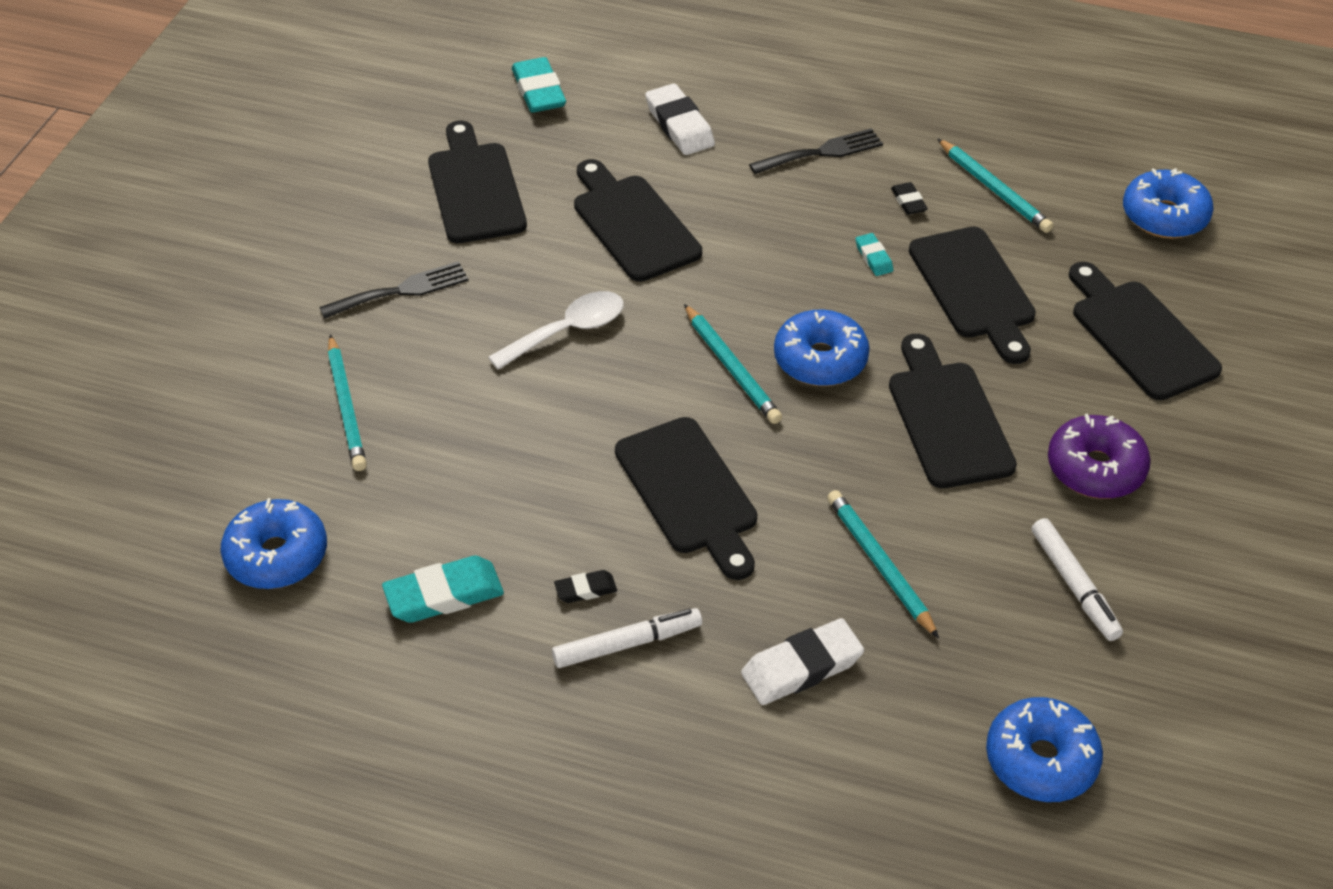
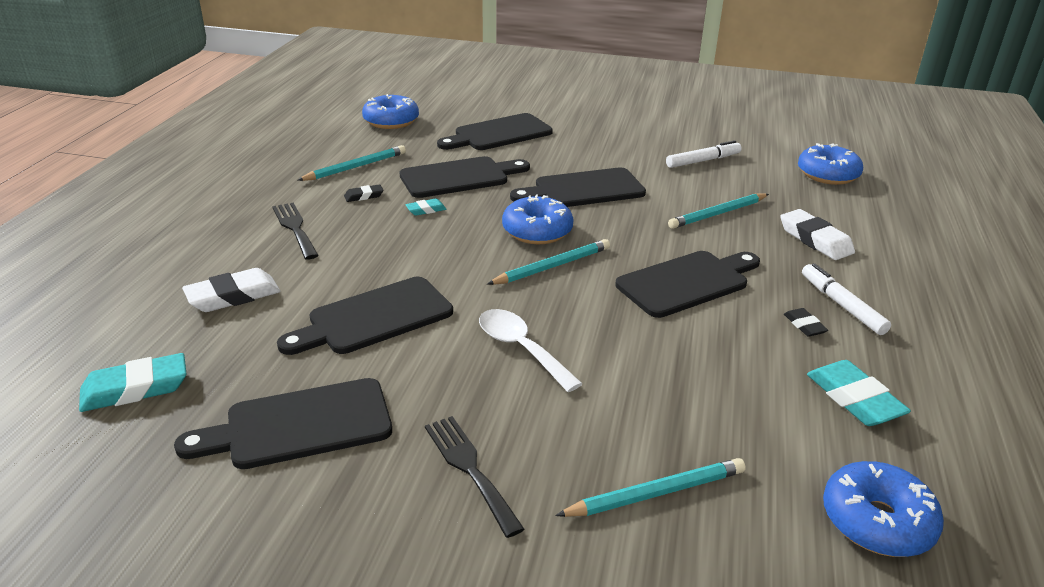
camera: 95 degrees left, 15 degrees down
purple donut [1048,414,1151,499] -> none

